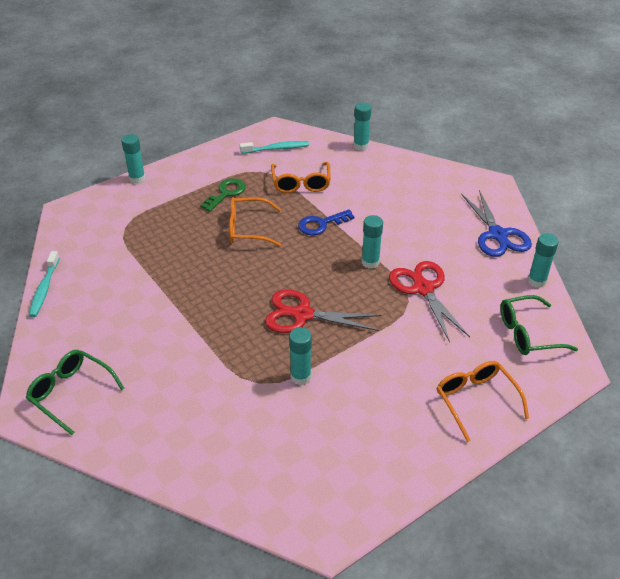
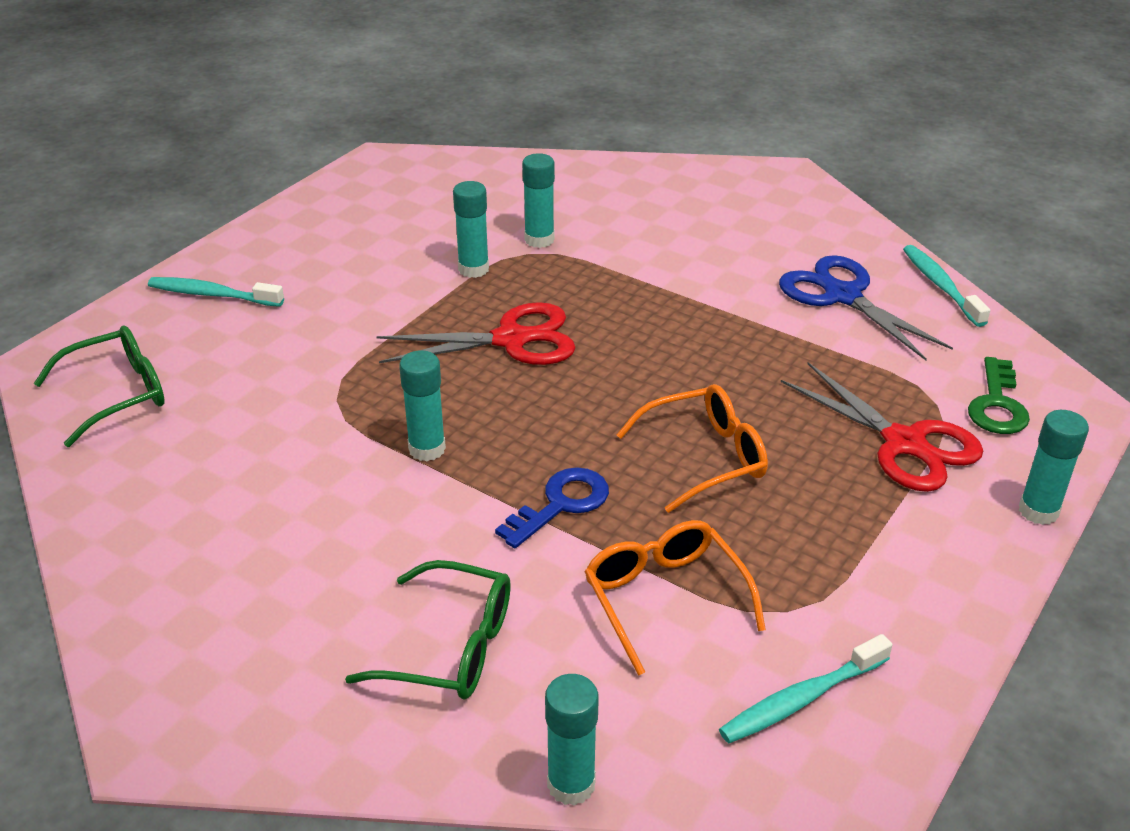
camera: 160 degrees right, 5 degrees down
green glasses [26,350,124,435] -> green glasses moved to [345,560,511,700]
green key [201,178,246,212] -> green key moved to [968,357,1030,434]
red scissors [389,261,470,342] -> red scissors moved to [781,362,983,492]
orange glasses [437,361,529,442] -> turquoise toothbrush [148,277,284,307]
blue scissors [461,190,532,257] -> blue scissors moved to [779,255,953,360]
turquoise glue stick [528,234,558,288] -> turquoise glue stick moved to [522,153,555,248]

